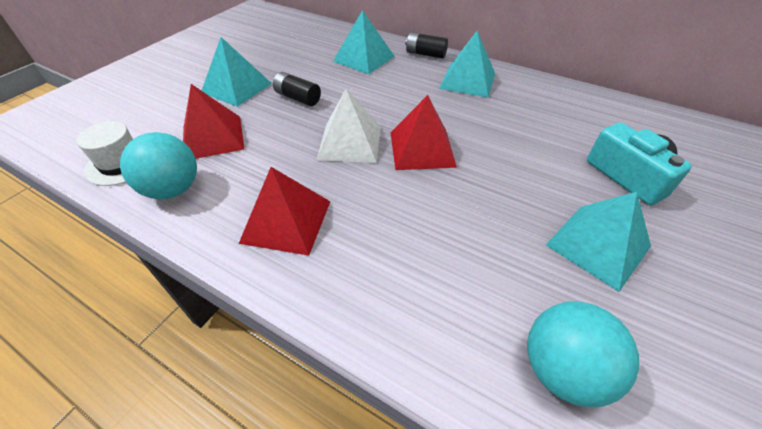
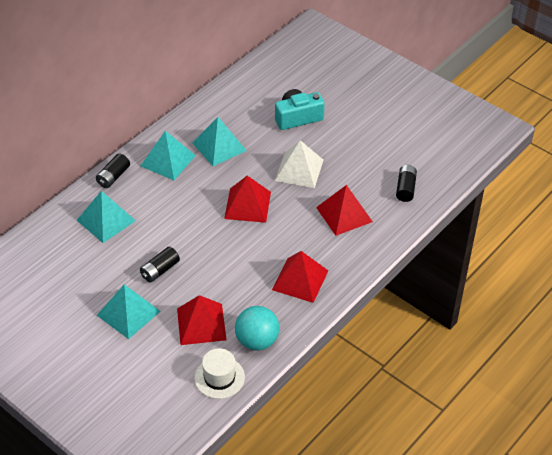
camera: 80 degrees left, 0 degrees up
white pyramid [317,89,381,163] -> white pyramid moved to [275,140,323,188]
turquoise ball [527,301,640,407] -> black battery [396,165,417,202]
turquoise pyramid [546,192,651,292] -> turquoise pyramid moved to [192,117,247,166]
none -> red pyramid [316,185,373,236]

